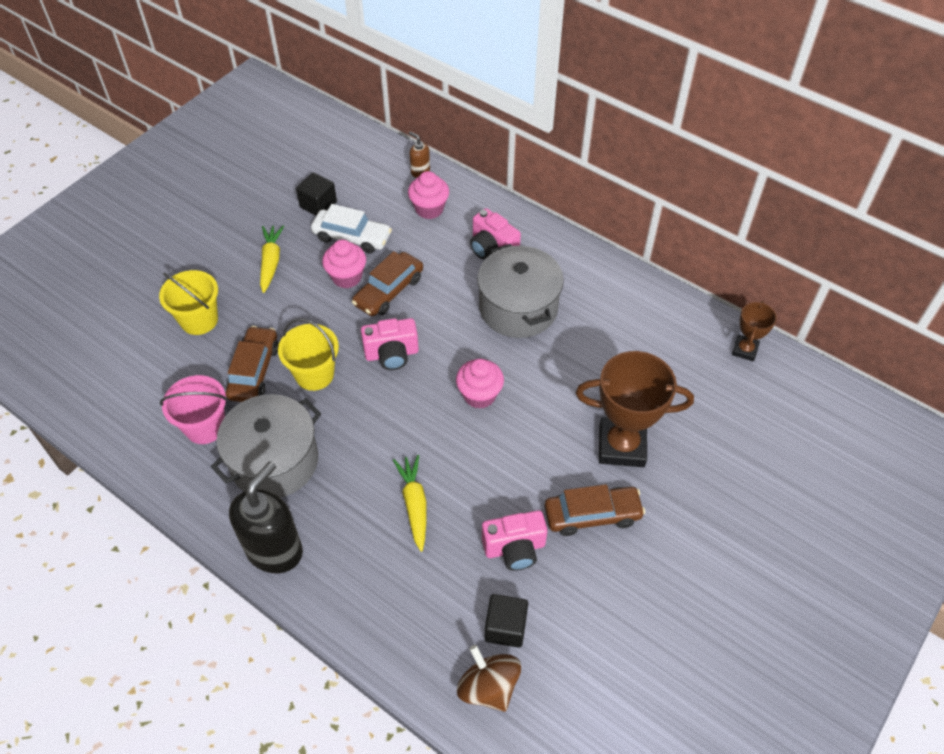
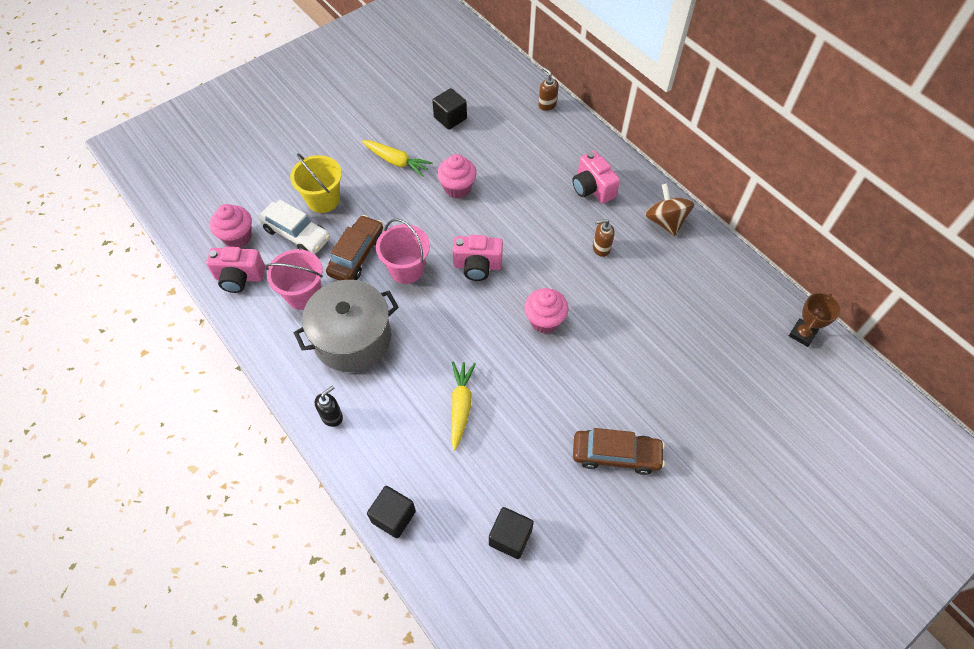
camera: 15 degrees right, 5 degrees up
black soap dispenser [229,461,303,573] -> black soap dispenser [315,386,343,427], size x0.46
yellow carrot [260,225,284,293] -> yellow carrot turned 105 degrees clockwise [362,140,433,177]
yellow bucket [278,319,339,391] -> pink bucket [376,219,430,284]
white car [311,204,392,253] -> white car moved to [258,200,330,254]
brown car [352,251,423,316] -> none
pink cupcake [408,171,449,219] -> pink cupcake moved to [210,204,252,247]
brown spinning top [457,645,521,712] -> brown spinning top moved to [645,184,695,236]
grey pot [477,244,564,338] -> brown soap dispenser [593,219,614,257]
pink camera [482,510,547,571] -> pink camera moved to [206,246,265,293]
brown trophy [576,351,694,467] -> none
none -> black cube [367,486,416,538]

